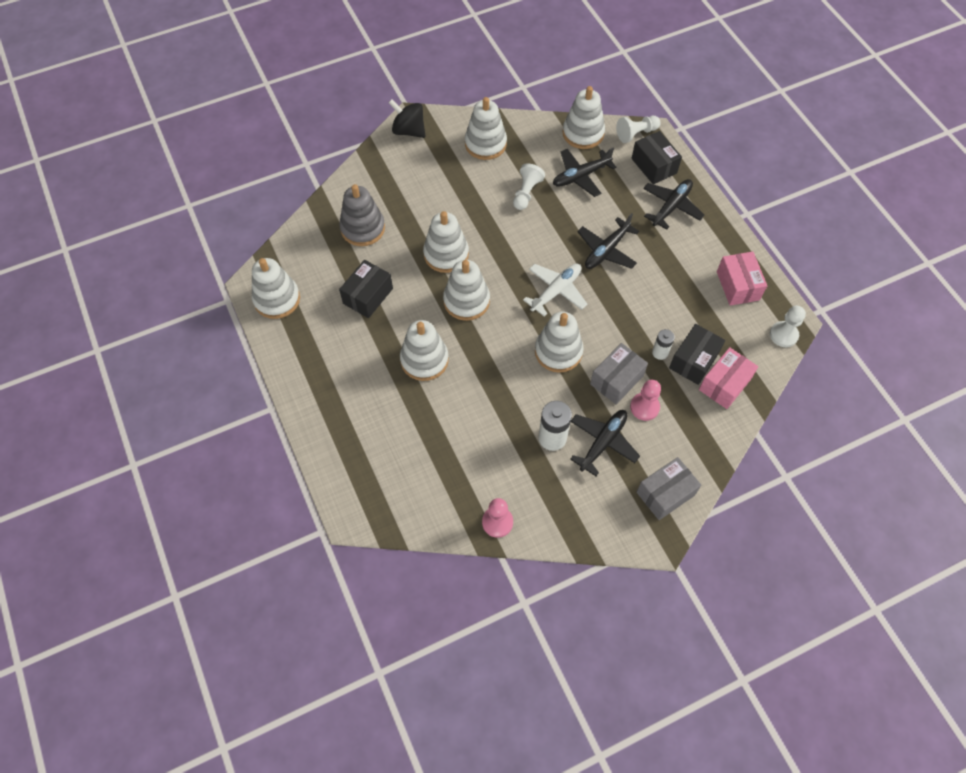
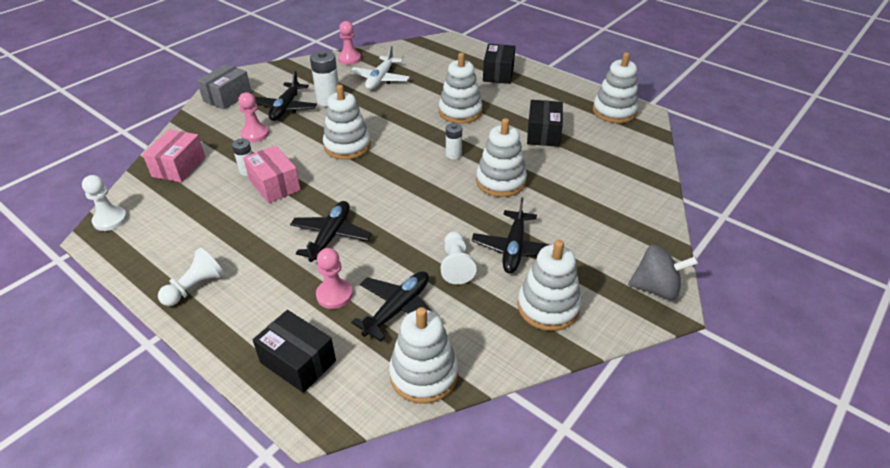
camera: 155 degrees right, 20 degrees down
grey stacking toy [339,184,385,246] -> none
black spinning top [389,99,425,138] -> grey spinning top [628,245,698,300]
white stacking toy [443,260,490,321] -> white battery [446,123,462,160]
white plane [523,263,587,317] -> white plane moved to [350,45,410,90]
grey box [590,343,648,404] -> none
white pawn [616,116,660,143] -> white pawn moved to [158,248,224,306]
black plane [643,179,704,230] -> black plane moved to [472,197,551,273]
black box [669,324,725,385] -> black box moved to [483,44,516,84]
pink box [717,252,767,306] -> pink box moved to [243,145,301,203]
none -> pink pawn [316,248,353,309]

